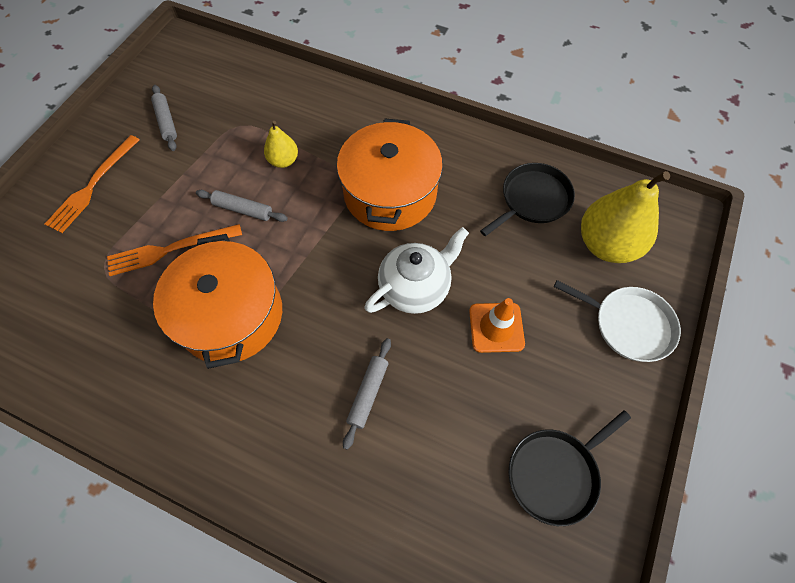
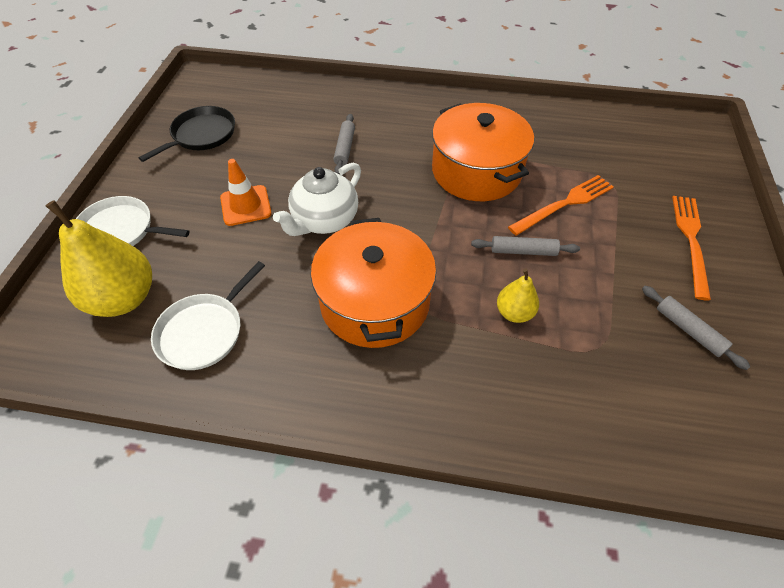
camera: 165 degrees right, 10 degrees down
black pan [480,163,575,236] -> white pan [151,261,265,370]

